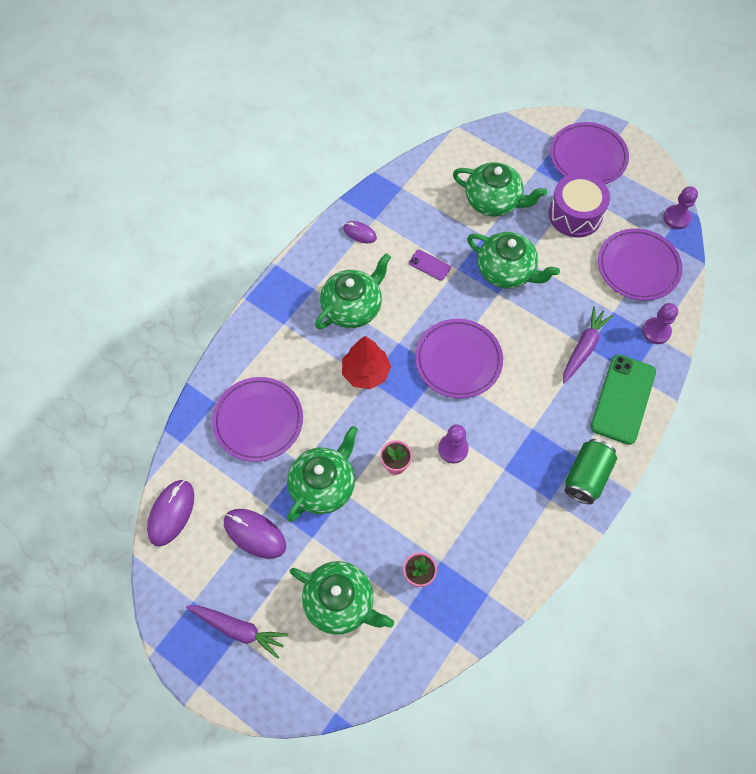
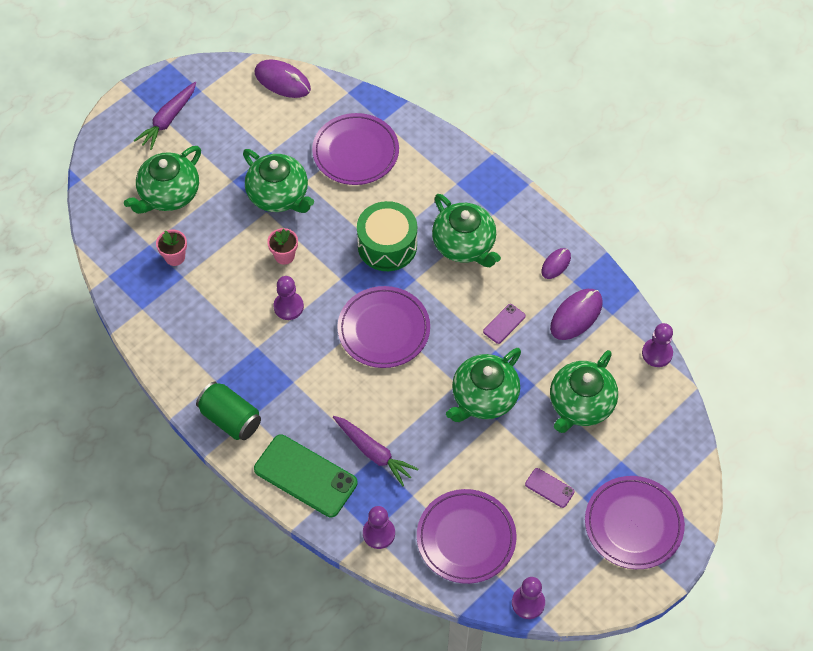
camera: 100 degrees right, 5 degrees down
purple mouse [224,509,286,559] -> purple mouse moved to [550,289,603,340]
red tree [342,336,391,389] -> green drum [357,201,417,271]
purple drum [548,173,610,237] -> purple phone [525,468,575,508]
none -> purple pawn [642,323,673,367]

